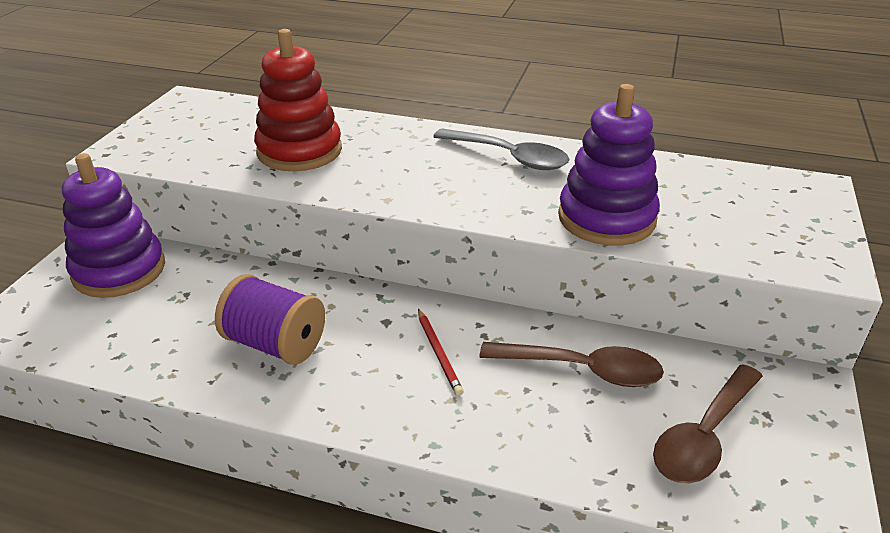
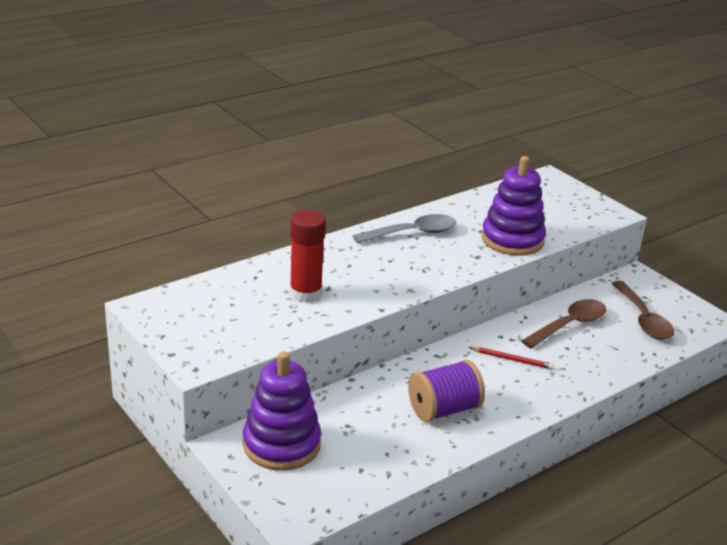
camera: 55 degrees left, 5 degrees down
red stacking toy [254,29,342,171] -> red glue stick [290,210,326,303]

